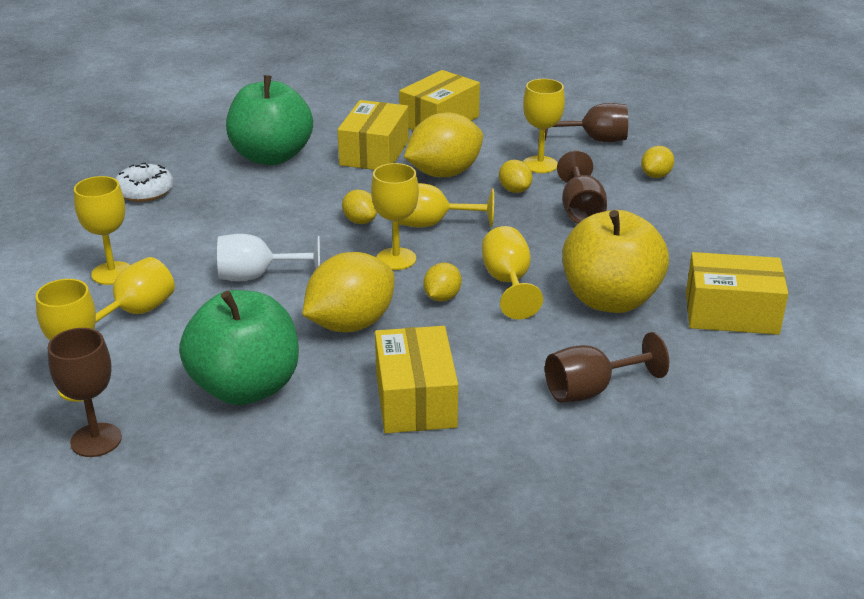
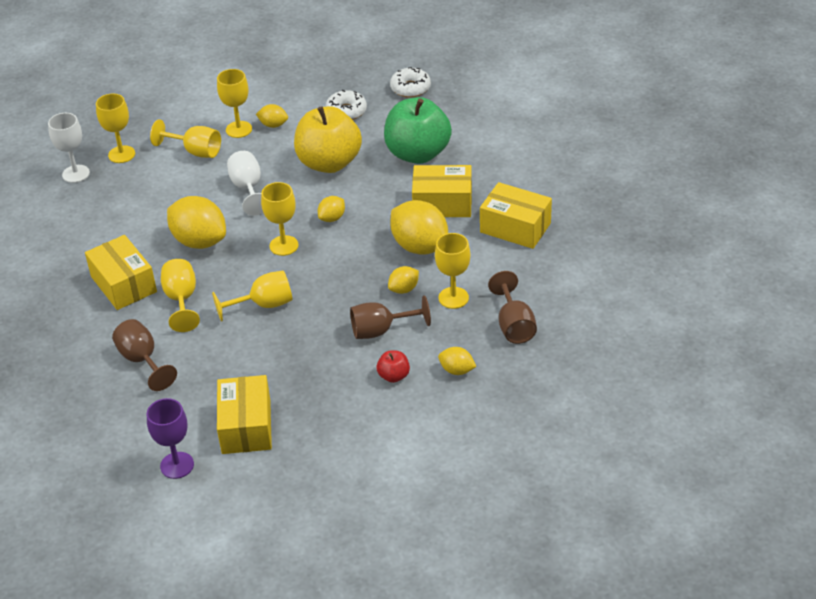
camera: 80 degrees right, 10 degrees up
brown goblet [48,328,122,457] -> white goblet [48,113,90,183]
green apple [179,290,299,405] -> none
yellow box [375,326,458,433] -> yellow box turned 75 degrees clockwise [85,235,157,310]
yellow goblet [399,183,494,228] -> yellow goblet moved to [161,259,200,332]
yellow lemon [423,263,462,302] -> yellow lemon moved to [256,104,288,128]
yellow apple [562,210,669,313] -> yellow apple moved to [294,106,362,173]
none -> purple goblet [147,398,194,479]
none -> red apple [377,351,410,383]
none -> white donut [390,67,431,98]

